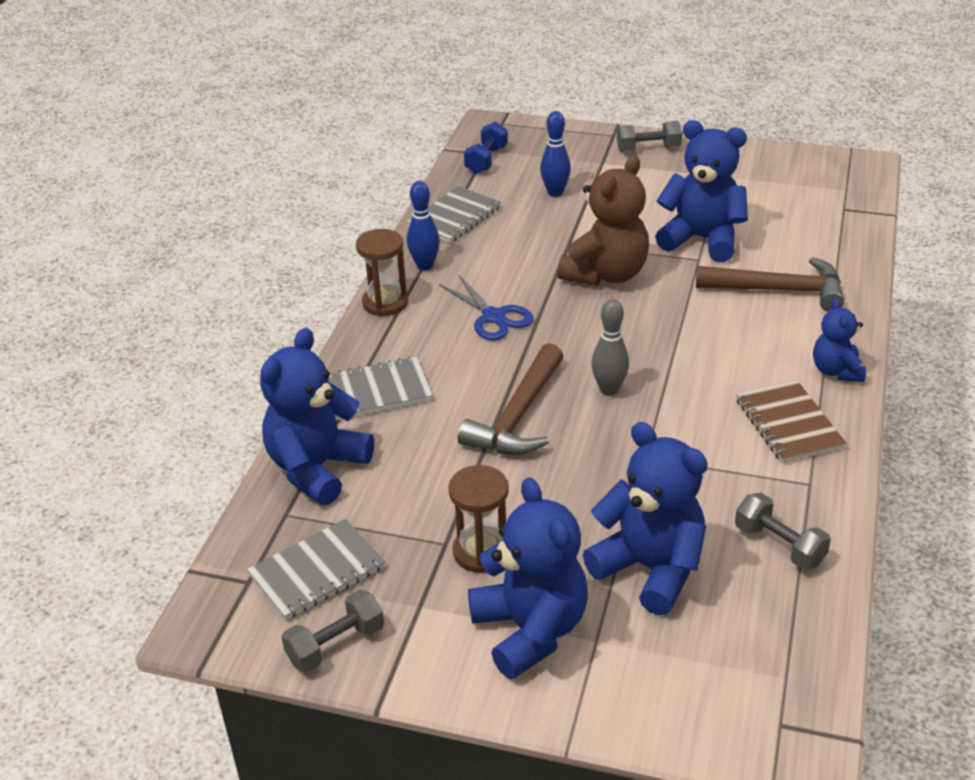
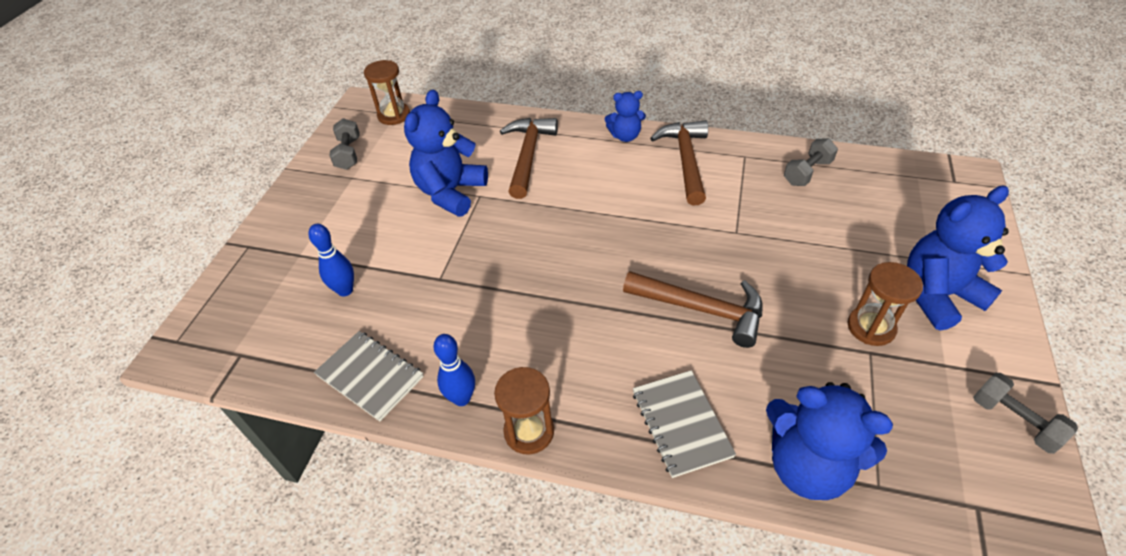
camera: 90 degrees left, 10 degrees up
grey notebook [247,519,385,620] -> none
blue scissors [439,274,534,341] -> none
blue dumbbell [464,122,508,174] -> none
brown teddy bear [557,155,649,286] -> none
blue teddy bear [583,422,708,615] -> none
grey bowling pin [591,299,629,396] -> none
grey dumbbell [617,121,682,152] -> grey dumbbell moved to [329,118,360,170]
brown notebook [736,380,846,463] -> brown hammer [650,120,708,205]
none -> brown hourglass [364,60,410,125]

